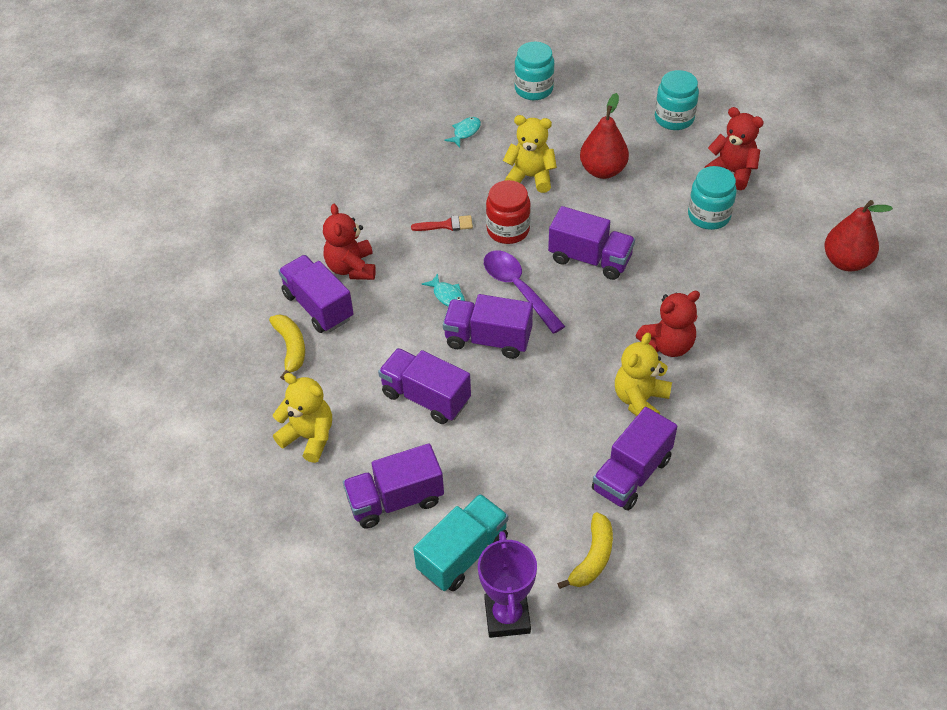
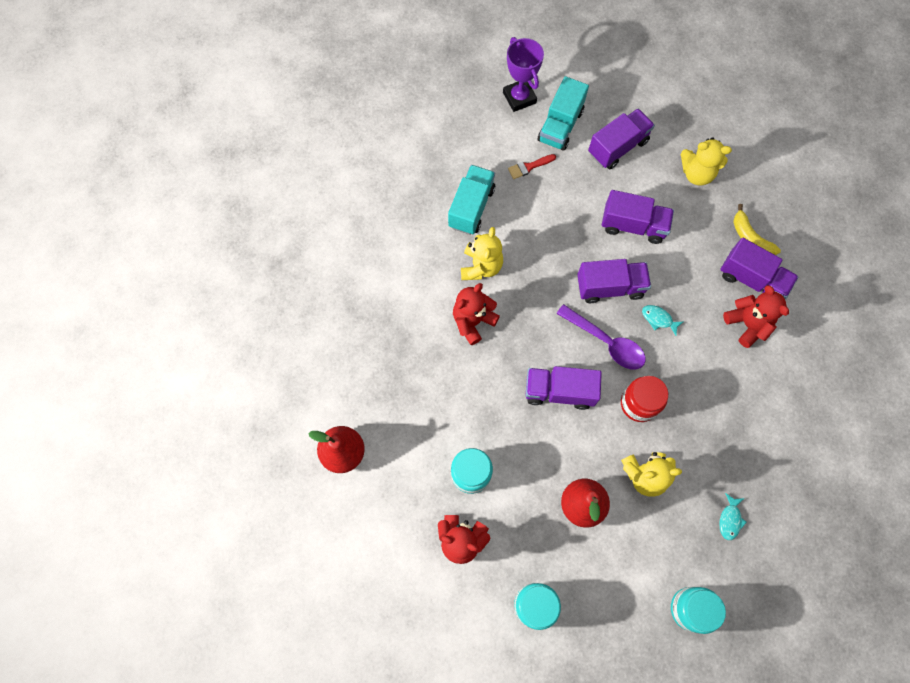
camera: 160 degrees right, 20 degrees up
red brush [411,215,473,231] -> red brush moved to [508,154,556,179]
yellow banana [557,512,613,589] -> none
purple truck [592,407,677,511] -> turquoise truck [448,165,495,235]

